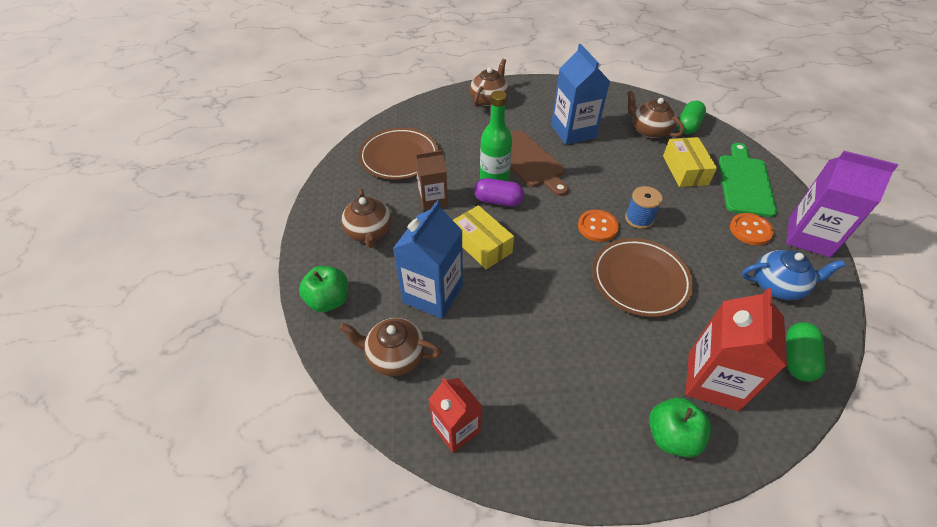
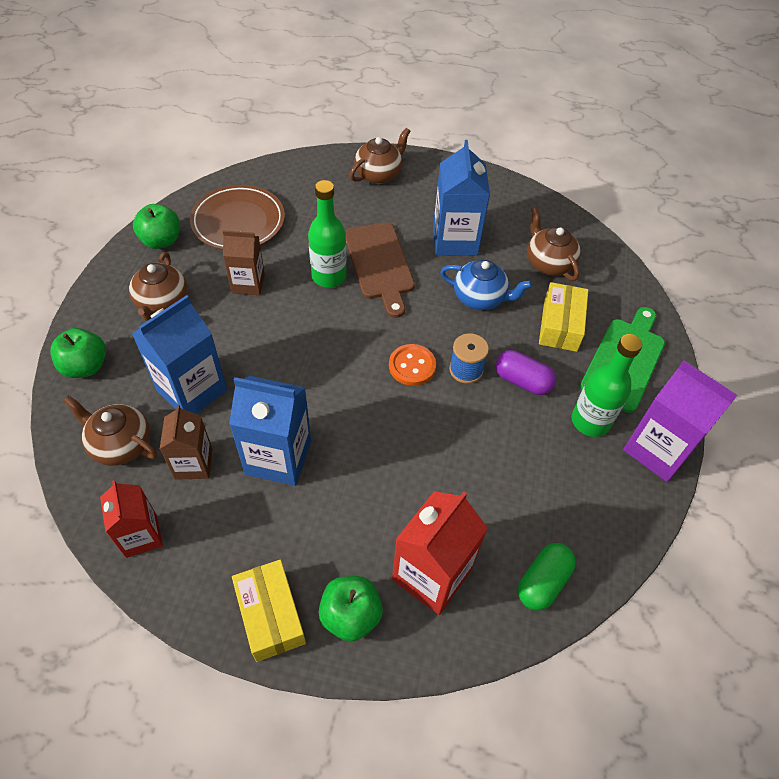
camera: 15 degrees right, 5 degrees up
yellow box [453,205,514,269] -> yellow box moved to [232,560,306,662]
purple capsule [474,178,524,207] -> purple capsule moved to [495,350,556,395]
brown plate [592,238,693,317] -> none
green capsule [677,101,706,134] -> none
orange button [730,213,774,246] -> green bottle [572,334,642,437]
blue teapot [742,250,845,300] -> blue teapot moved to [440,260,532,310]
none -> green apple [133,204,180,249]
none -> brown carton [160,405,212,480]
none -> blue carton [229,376,311,486]

